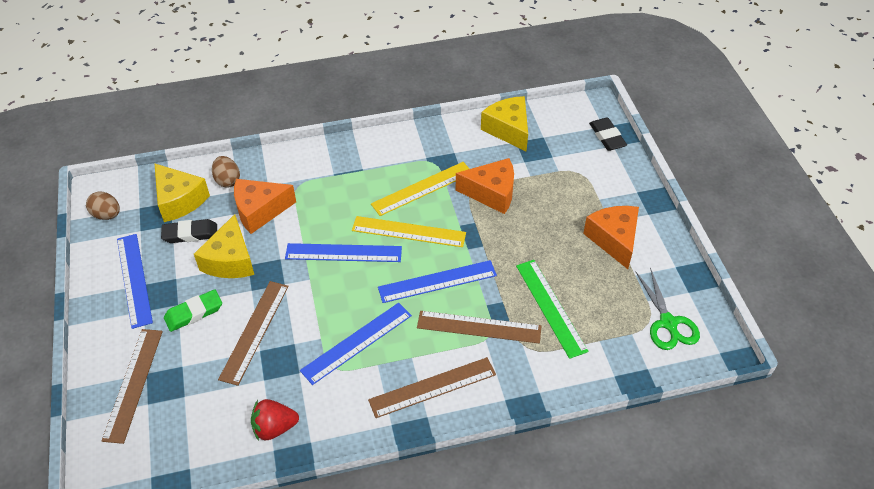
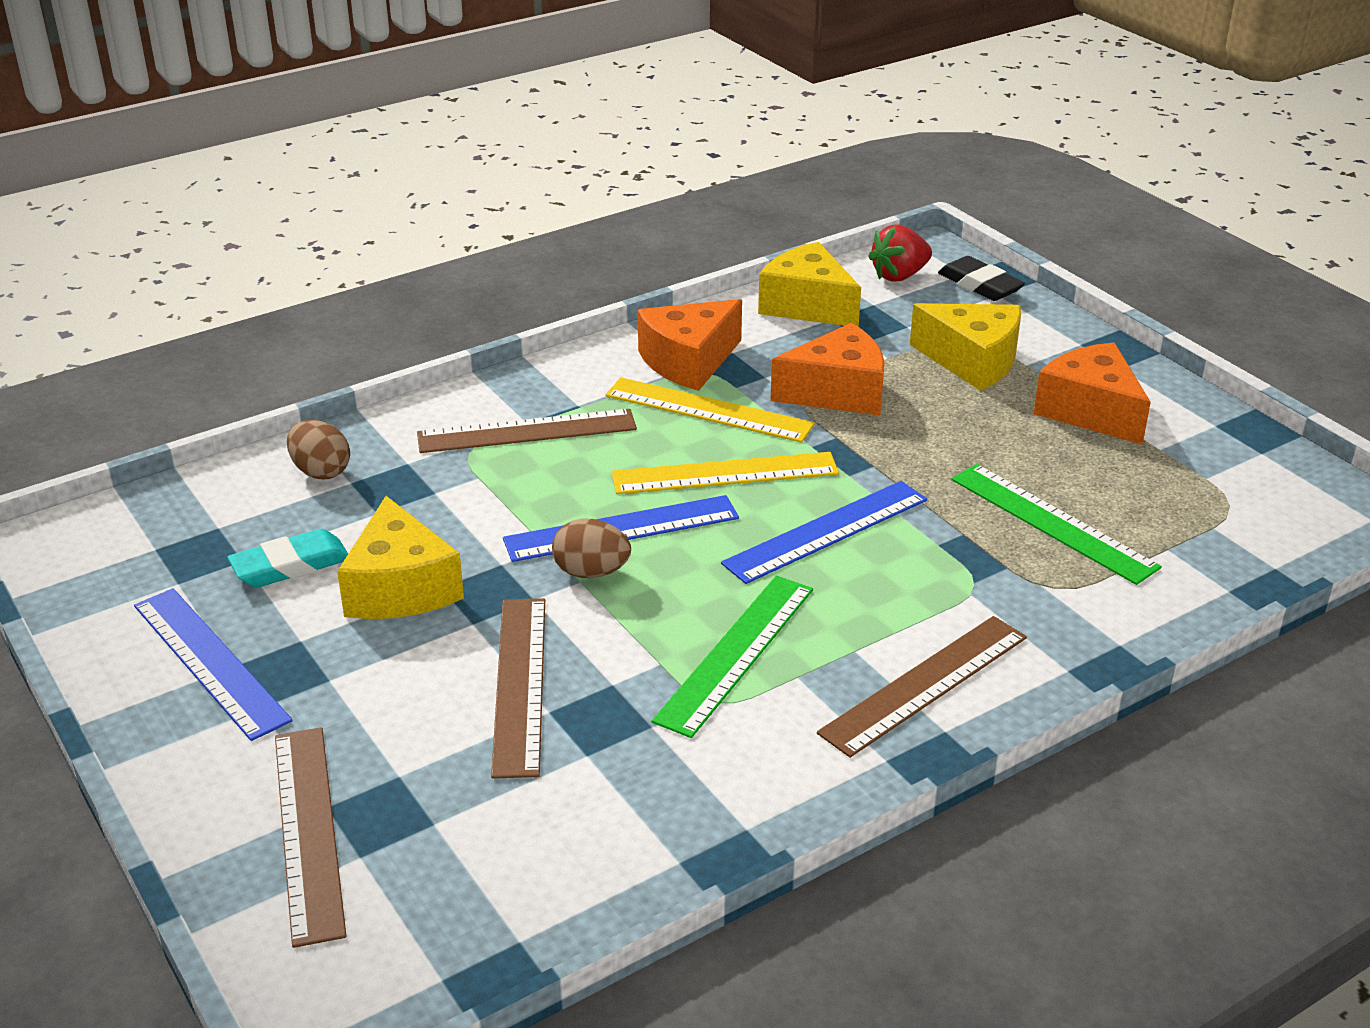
camera: 20 degrees left, 15 degrees down
brown egg [86,192,120,220] -> brown egg moved to [552,518,631,578]
yellow cheese [154,163,210,222] -> yellow cheese moved to [910,303,1021,391]
black eraser [161,219,217,243] -> turquoise eraser [228,529,348,588]
green eraser [164,289,222,332] -> none
orange cheese [234,179,296,234] -> orange cheese moved to [638,299,742,391]
red strawberry [251,399,299,441] -> red strawberry moved to [868,225,932,282]
blue ruler [300,303,412,385] -> green ruler [652,576,813,738]
yellow ruler [371,162,469,216] -> yellow ruler turned 75 degrees clockwise [605,377,815,443]
brown ruler [417,311,541,343] -> brown ruler moved to [417,409,637,453]
green scissors [636,267,700,350] -> none

